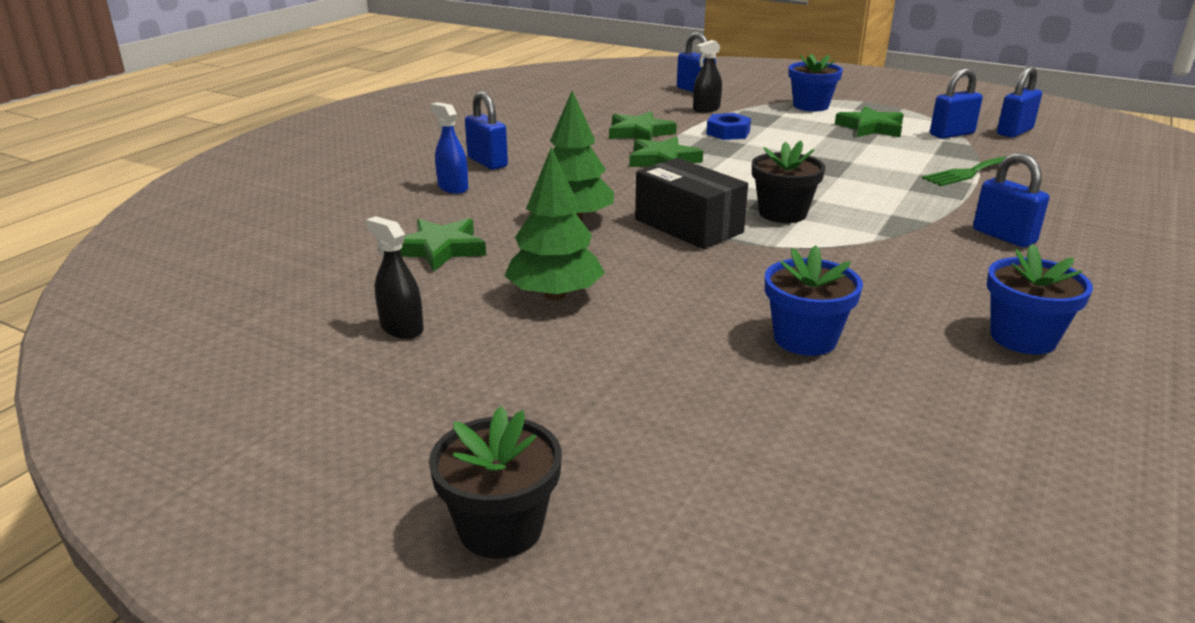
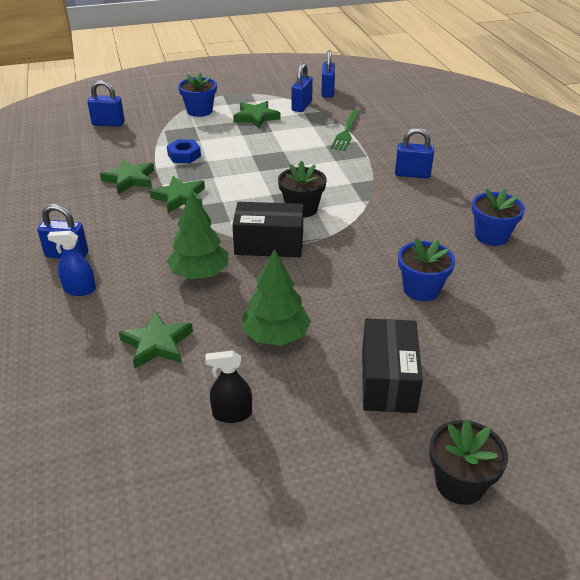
camera: 45 degrees left, 10 degrees up
black spray bottle [693,40,722,113] -> none
none -> black box [362,318,423,413]

